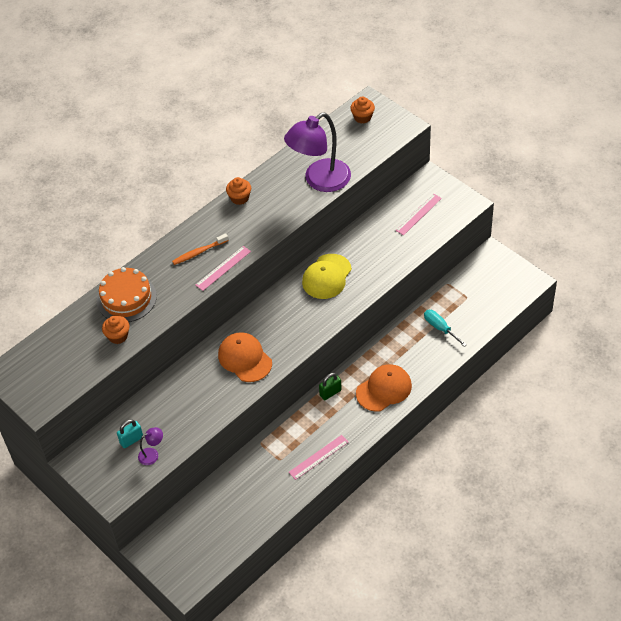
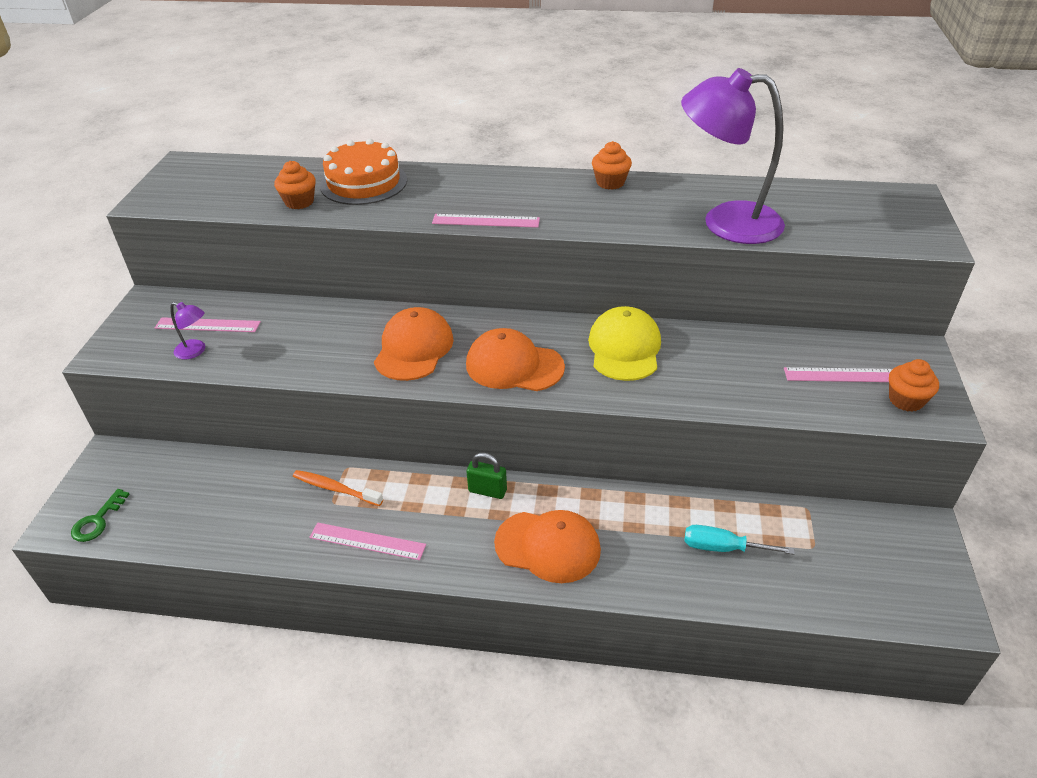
camera: 50 degrees right, 10 degrees down
turquoise padlock [117,419,143,448] -> pink ruler [155,317,261,332]
orange toothbrush [172,233,229,265] -> orange toothbrush moved to [293,470,383,506]
yellow cap [302,254,352,299] -> yellow cap turned 105 degrees clockwise [588,306,661,381]
orange cupcake [350,96,375,123] -> orange cupcake moved to [889,359,939,412]
turquoise screwdriver [424,310,467,347] -> turquoise screwdriver turned 90 degrees counterclockwise [684,525,795,554]
none -> green key [71,489,130,542]
none -> orange cap [466,328,565,391]

